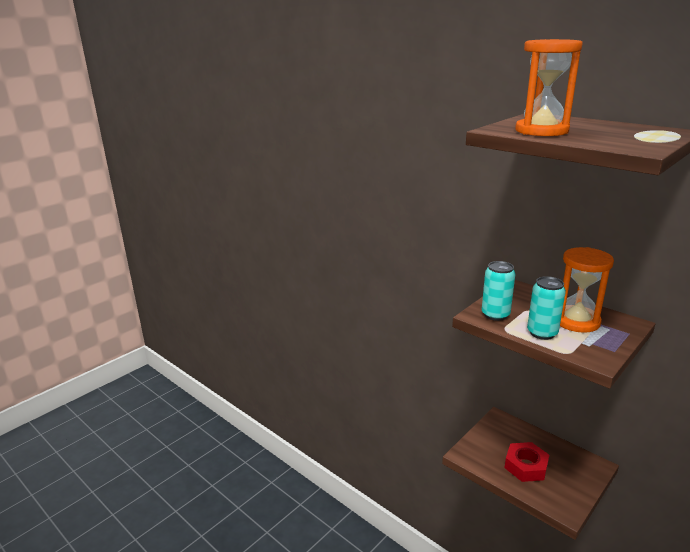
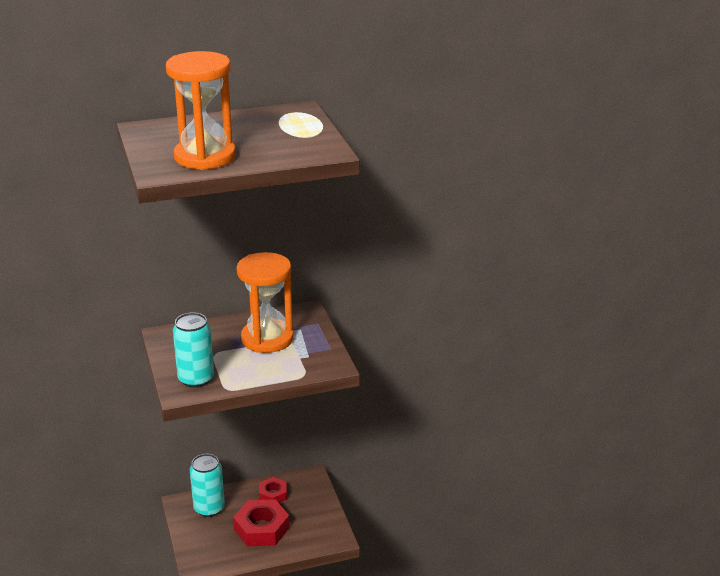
camera: 60 degrees left, 5 degrees up
turquoise can [527,276,566,340] -> turquoise can moved to [190,454,225,517]
none -> red nut [259,477,287,503]

